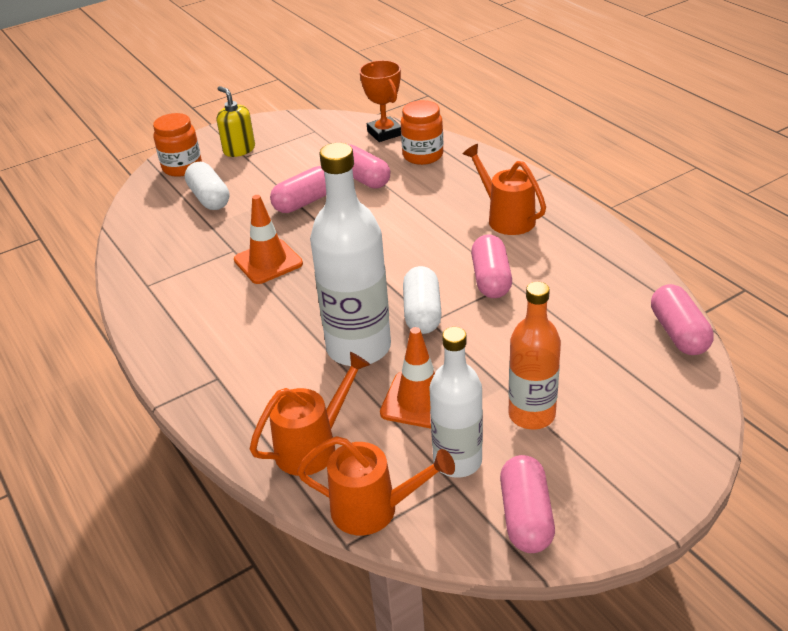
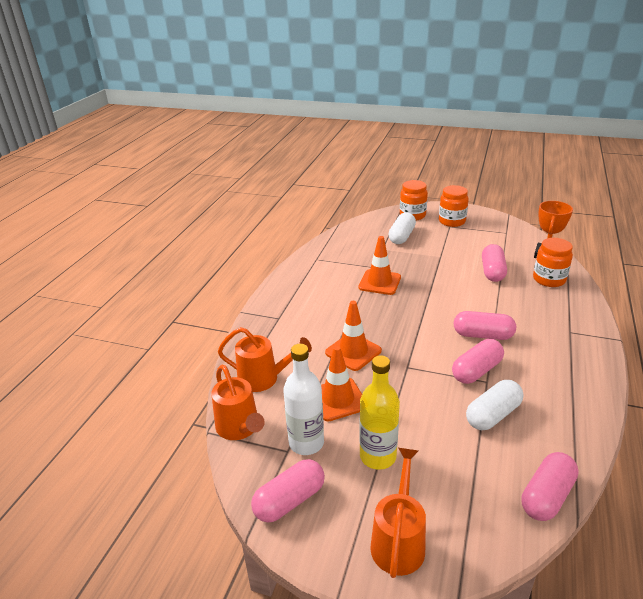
camera: 50 degrees right, 5 degrees down
yellow soap dispenser [217,86,255,157] -> orange jar [439,185,469,227]
pink capsule [270,166,326,213] -> pink capsule moved to [453,311,516,340]
white bottle [310,143,391,366] -> orange traffic cone [325,301,382,371]
white capsule [403,266,442,334] -> white capsule moved to [466,380,523,430]
orange watering can [463,144,546,235] -> orange watering can moved to [371,448,426,578]
orange bottle [508,282,561,430] -> yellow bottle [360,355,400,470]

